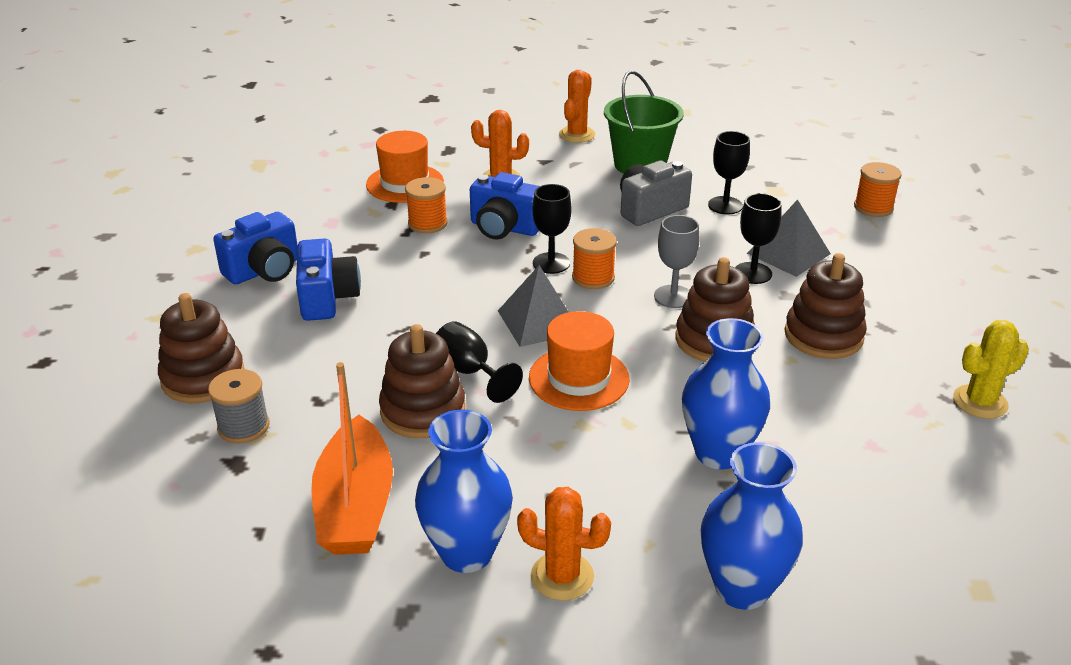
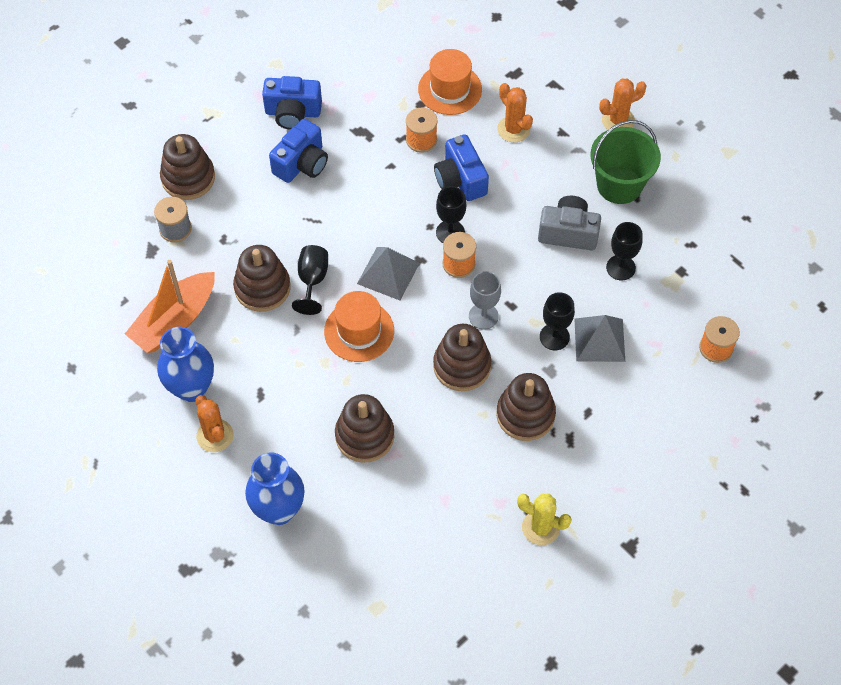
camera: 45 degrees right, 25 degrees up
blue vase [682,318,770,470] -> brown stacking toy [335,394,394,463]

